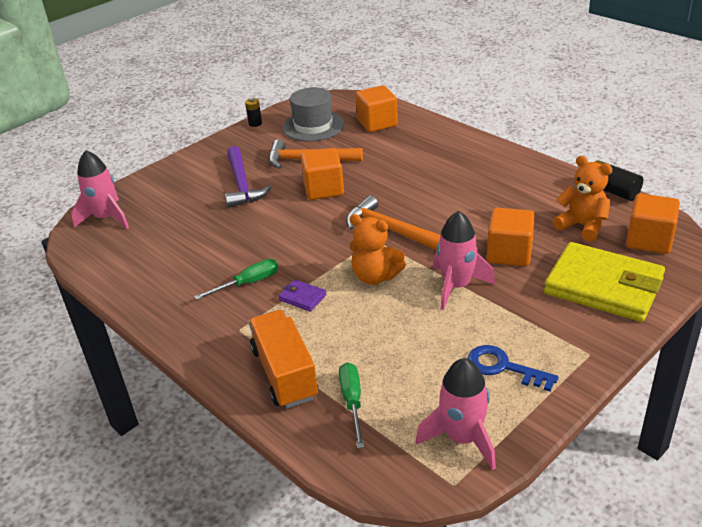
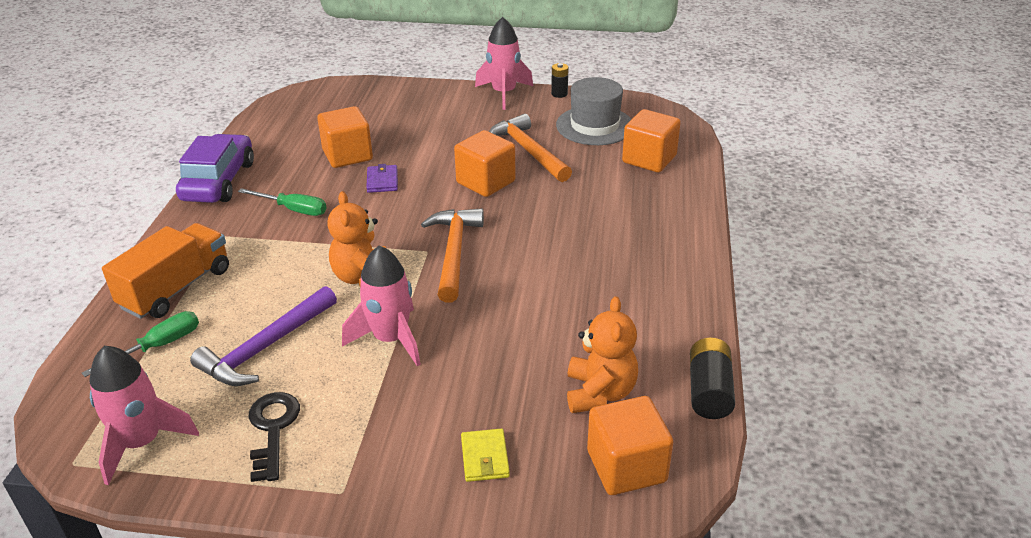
camera: 50 degrees right, 0 degrees up
pink rocket [71,150,129,229] -> pink rocket moved to [475,17,533,110]
purple hammer [225,146,271,208] -> purple hammer moved to [190,286,337,386]
purple wallet [278,280,326,312] -> purple wallet moved to [366,164,398,193]
blue key [468,345,559,391] -> black key [249,392,300,482]
orange cube [487,208,535,266] -> orange cube moved to [317,106,373,168]
yellow wallet [544,242,665,322] -> yellow wallet [461,429,510,482], size x0.40
none -> purple car [176,134,254,203]

